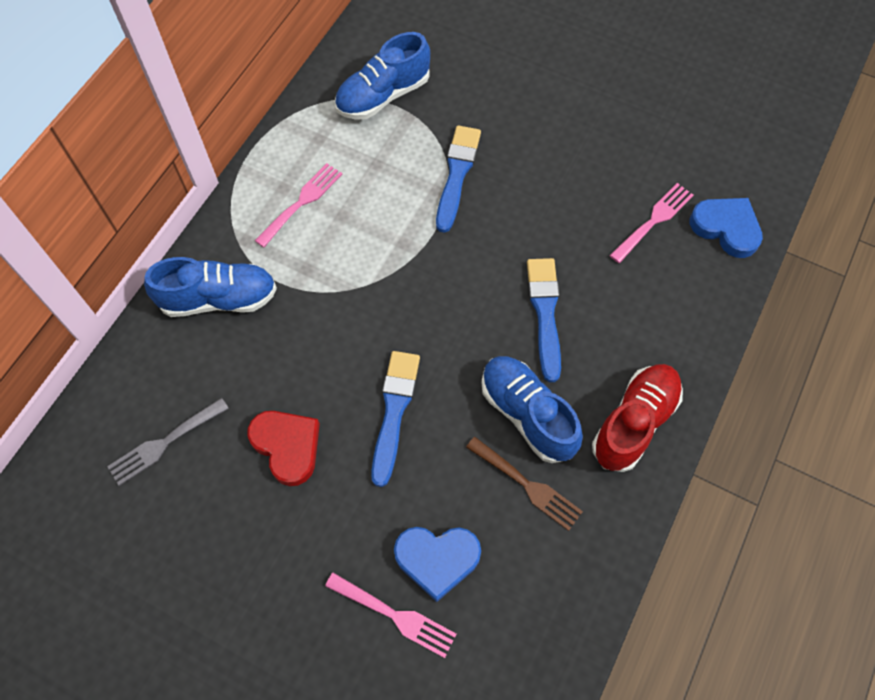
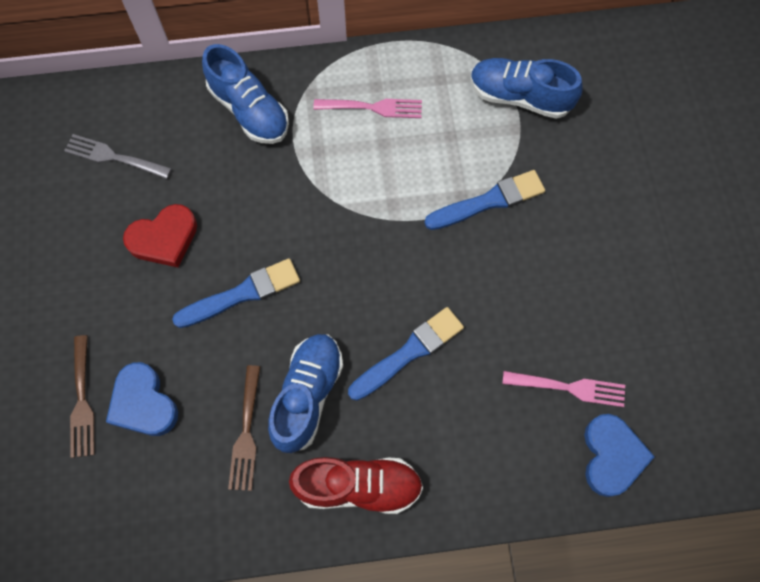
camera: 55 degrees right, 5 degrees up
red heart [247,411,320,486] -> red heart turned 45 degrees clockwise [123,204,197,267]
pink fork [325,573,457,658] -> brown fork [70,335,95,458]

